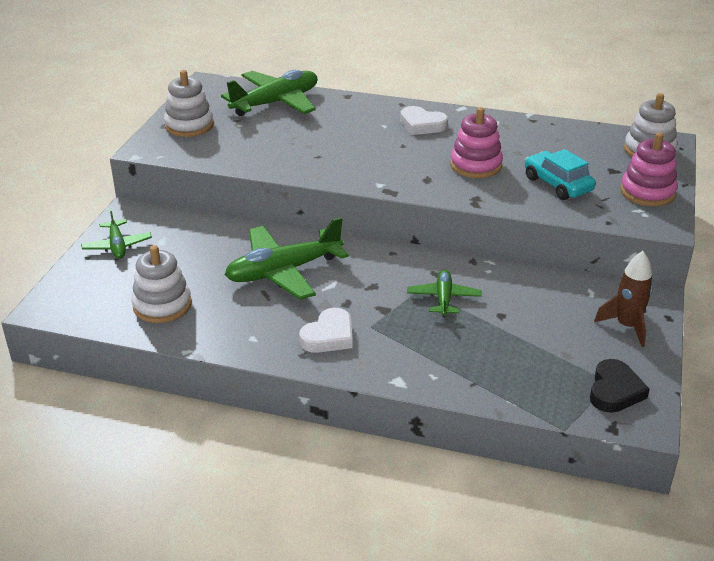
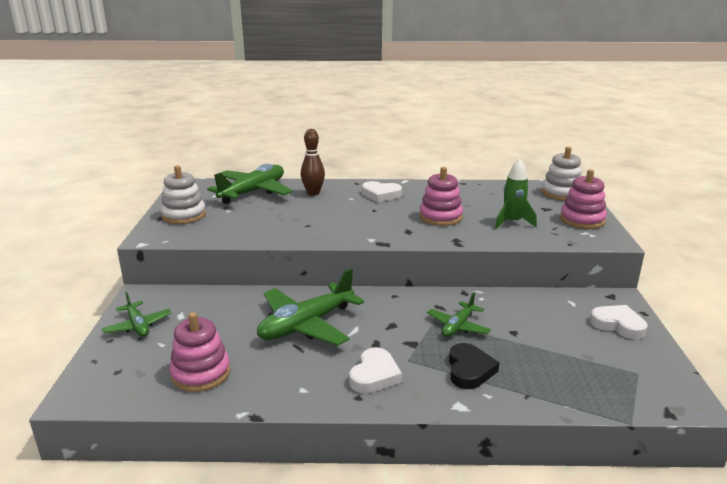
camera: 15 degrees left, 10 degrees down
white stacking toy [131,245,192,323] -> pink stacking toy [170,312,230,392]
green plane [407,269,482,317] -> green plane turned 135 degrees counterclockwise [427,292,491,337]
turquoise car [525,149,596,200] -> green rocket [495,159,537,229]
black heart [590,359,650,413] -> black heart moved to [449,343,499,389]
brown rocket [594,251,653,347] -> white heart [590,305,648,339]
none -> brown bowling pin [301,129,325,196]

